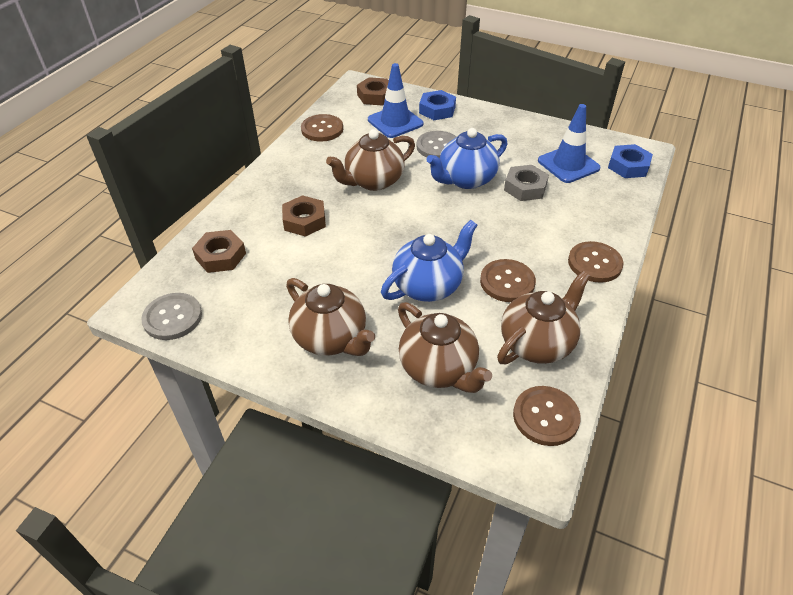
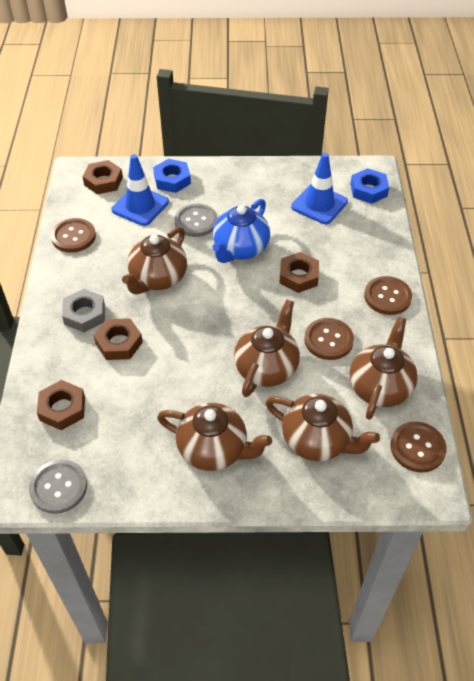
camera: 25 degrees left, 5 degrees up
blue teapot [381,220,478,302] -> brown teapot [234,299,300,397]
grey nut [504,165,549,201] -> grey nut moved to [62,289,105,332]
none -> brown nut [279,252,319,293]

